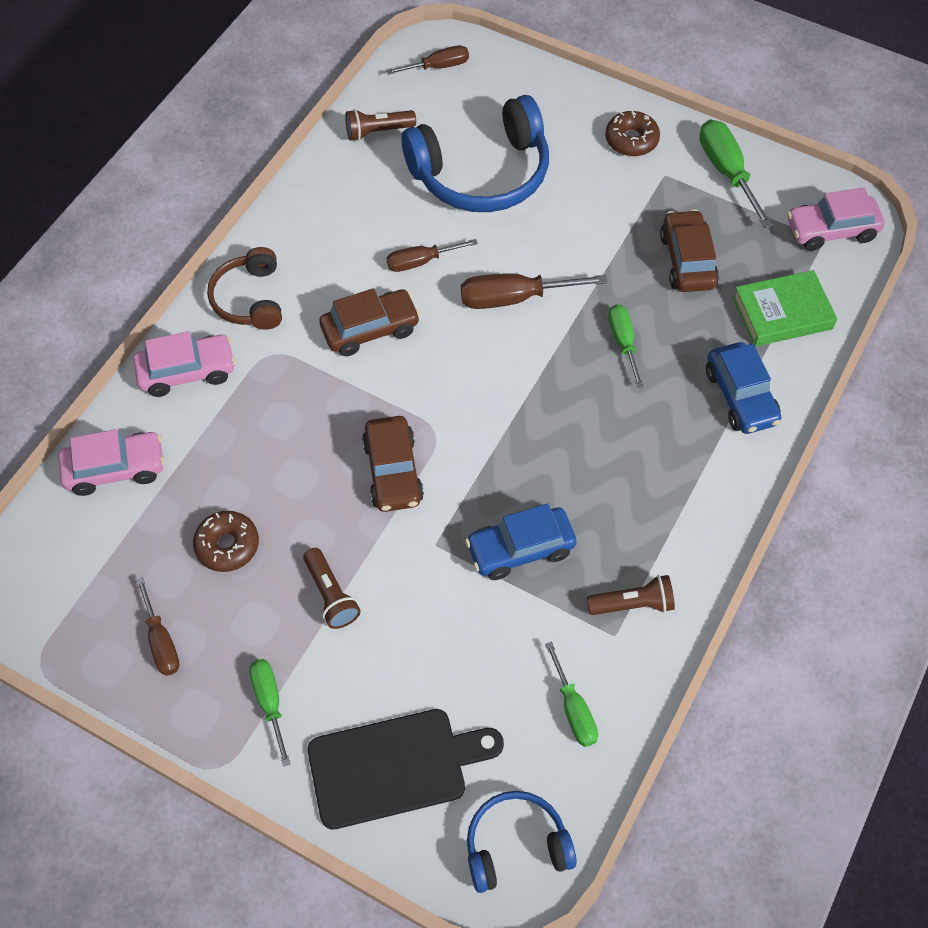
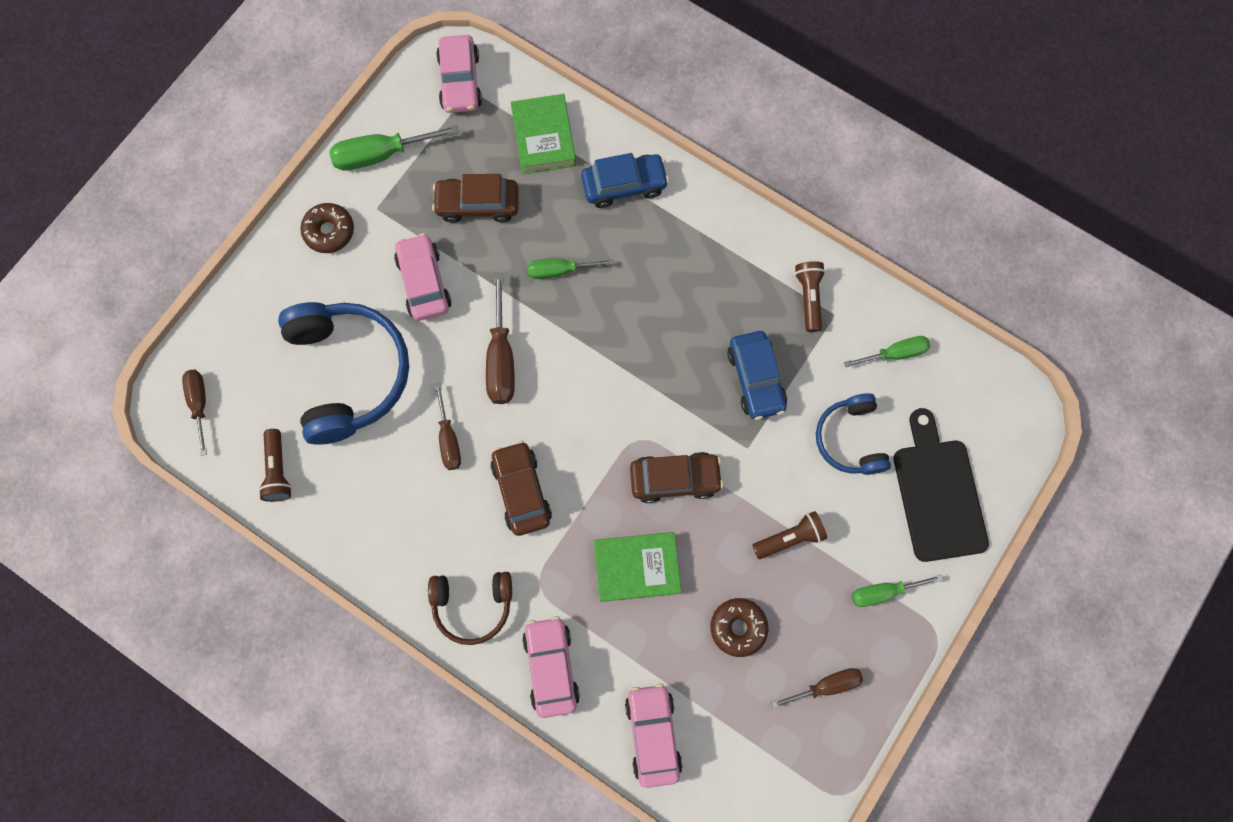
camera: 85 degrees left, 15 degrees up
blue headphones [467,791,577,893] -> blue headphones moved to [816,393,891,475]
none -> pink car [394,233,452,321]
none -> green book [594,532,681,602]

